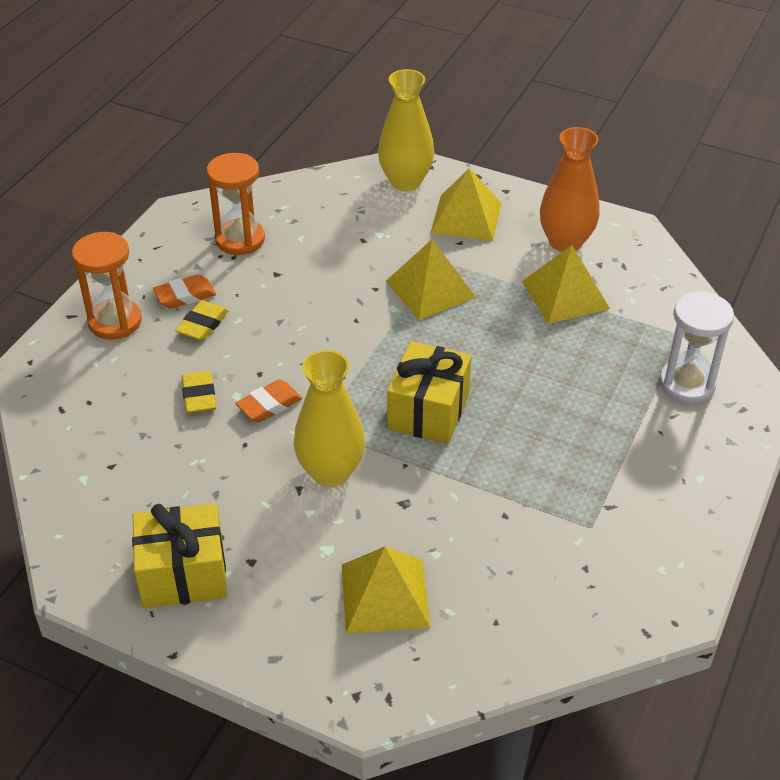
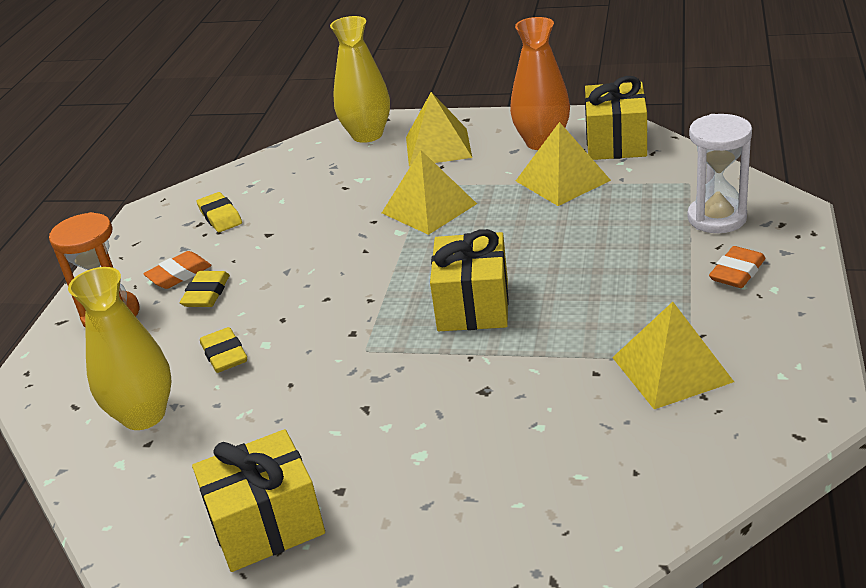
camera: 10 degrees left, 10 degrees down
orange hourglass [207,153,265,255] -> yellow eraser [197,192,242,232]
orange eraser [235,379,302,422] -> orange eraser moved to [709,246,766,288]
yellow vase [294,350,365,487] -> yellow vase moved to [68,267,172,430]
yellow pyramid [342,547,431,633] -> yellow pyramid moved to [612,302,734,409]
none -> yellow gift [585,76,647,160]

